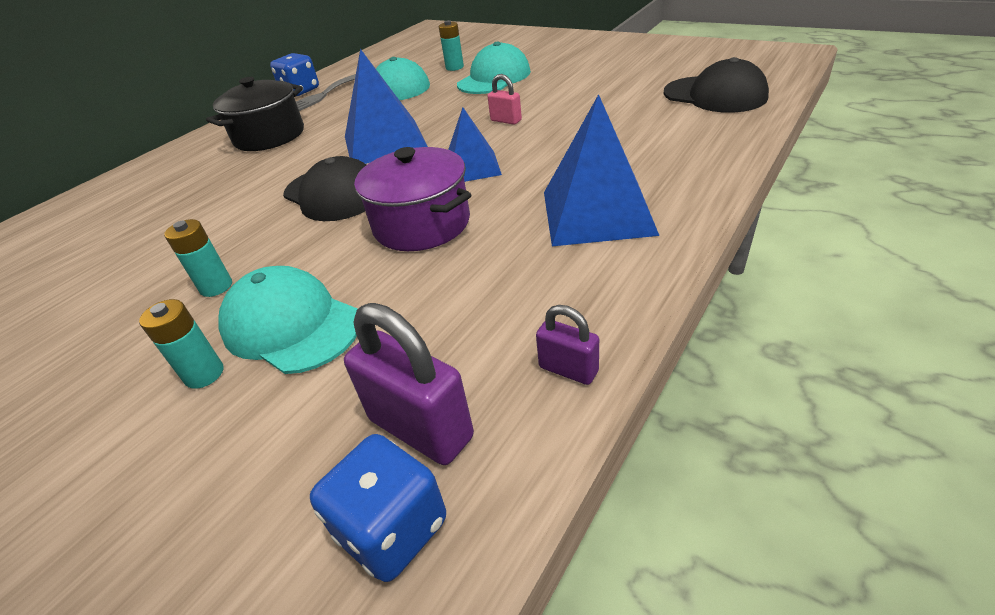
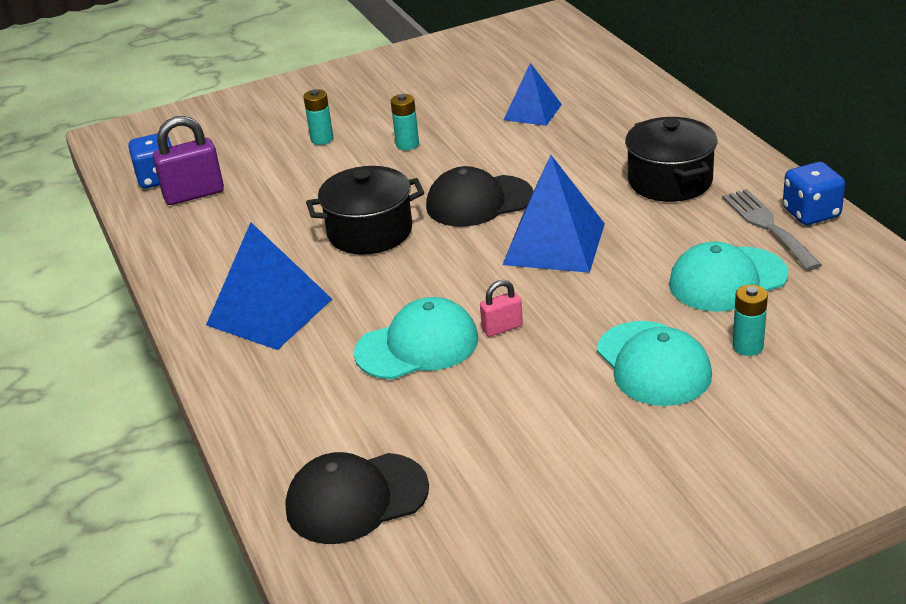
camera: 120 degrees right, 5 degrees down
turquoise cap [218,266,357,374] -> turquoise cap moved to [354,297,478,380]
purple pot [354,147,471,251] -> black pot [306,166,424,254]
blue pyramid [448,107,502,182] -> blue pyramid moved to [504,63,562,126]
purple padlock [536,305,599,385] -> none

